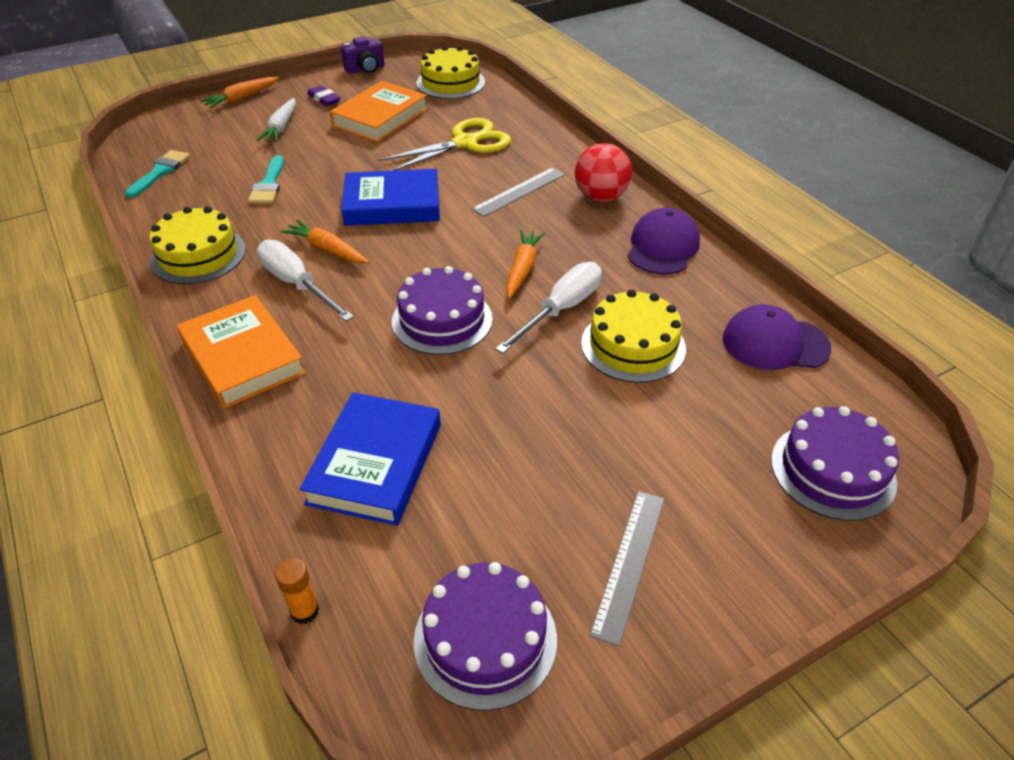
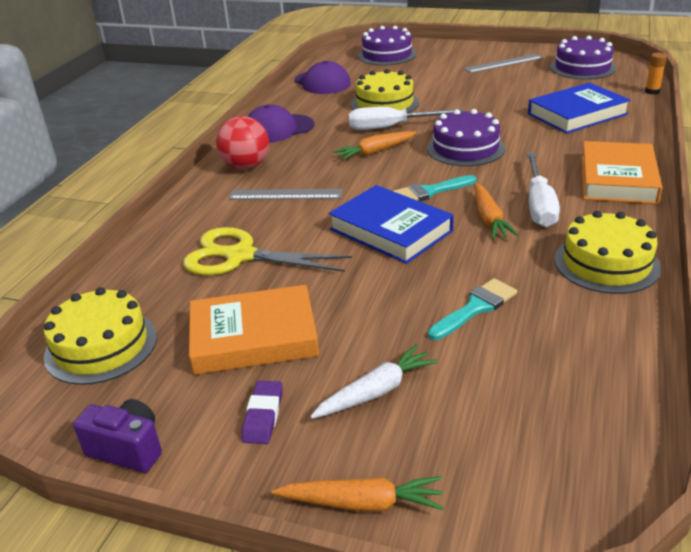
camera: 130 degrees left, 10 degrees down
turquoise brush [125,150,190,198] -> turquoise brush moved to [394,175,476,201]

